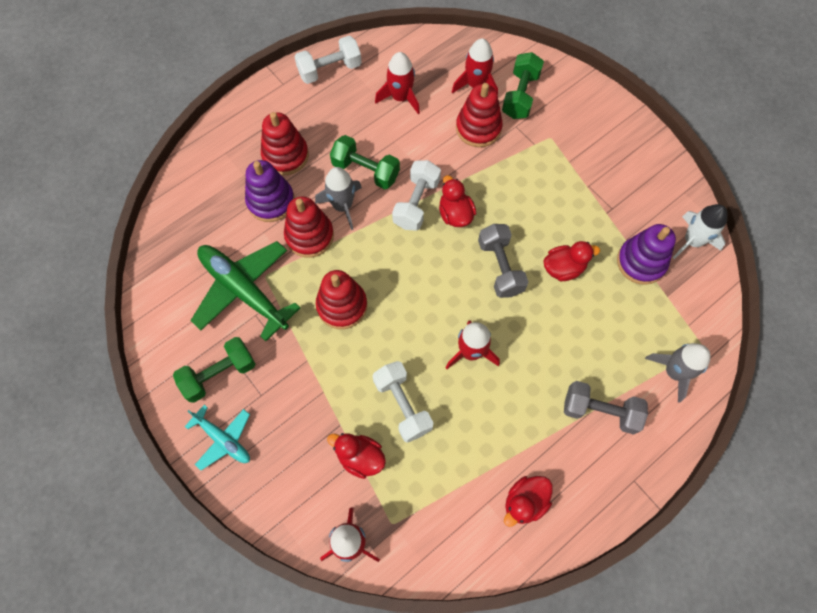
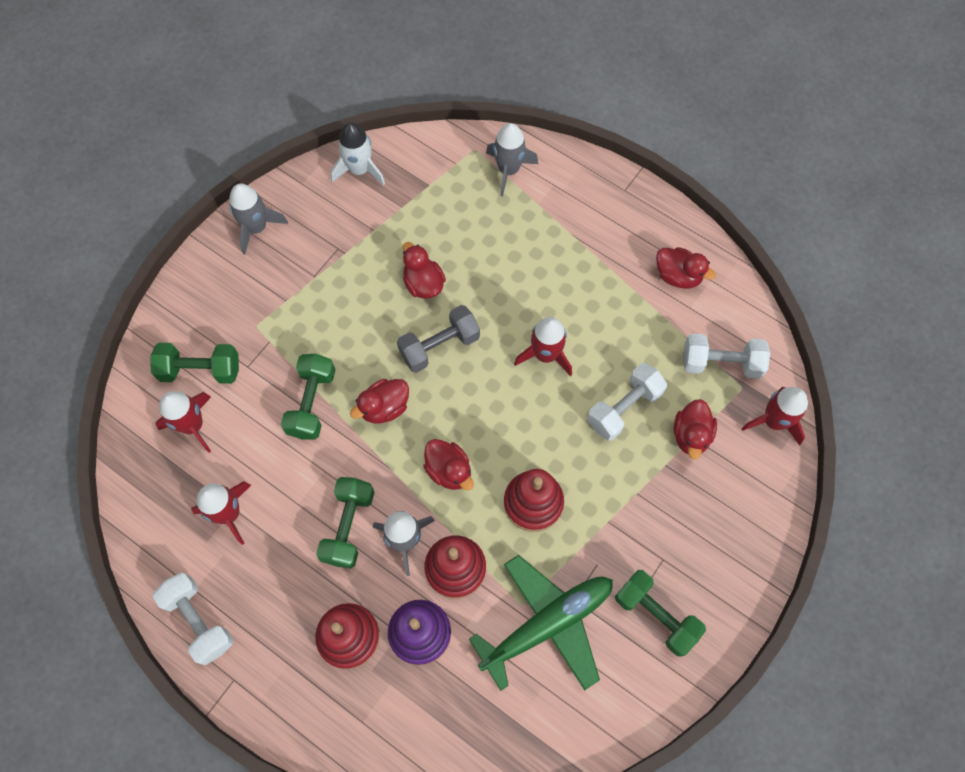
camera: 105 degrees left, 0 degrees up
turquoise plane [185,405,250,471] -> none
green plane [190,241,300,341] -> green plane turned 150 degrees counterclockwise [469,555,613,691]
white dumbbell [392,160,441,231] -> white dumbbell moved to [683,333,770,379]
red stacking toy [456,83,503,147] -> none
grey dumbbell [564,381,648,435] -> none
purple stacking toy [617,224,676,285] -> none
none -> grey rocket [229,183,288,255]
none -> green dumbbell [281,354,335,439]
none -> red duck [423,439,474,490]

